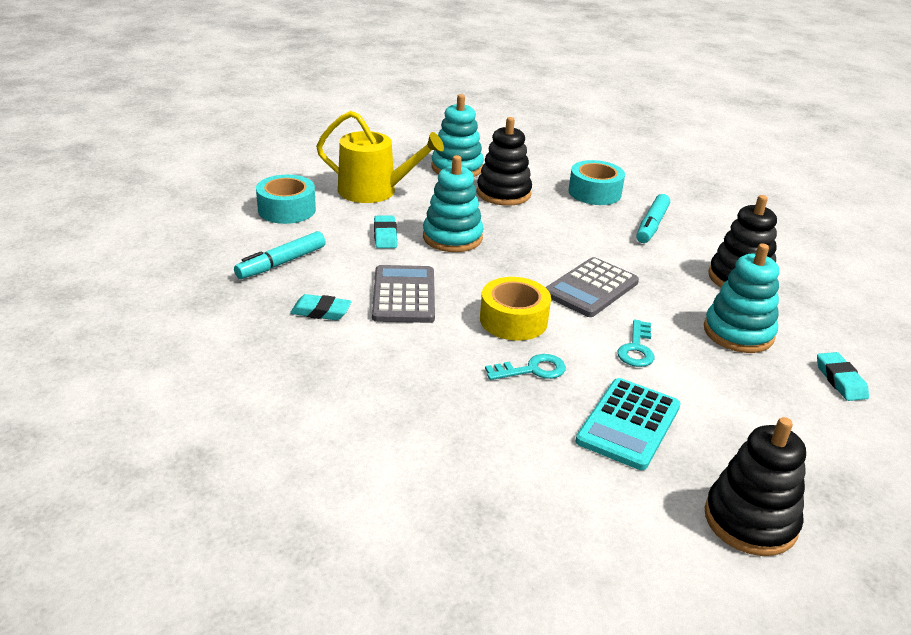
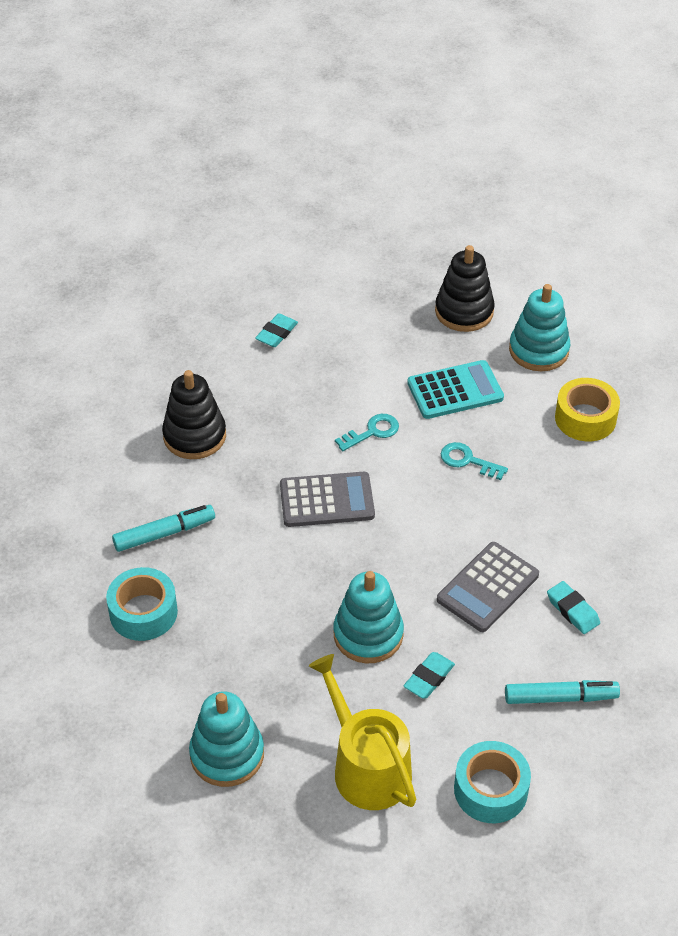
camera: 135 degrees left, 15 degrees up
black stacking toy [477,117,532,206] -> none
yellow tape [480,277,551,341] -> yellow tape moved to [555,378,620,441]
turquoise stacking toy [704,243,779,353] -> turquoise stacking toy moved to [509,284,570,371]

